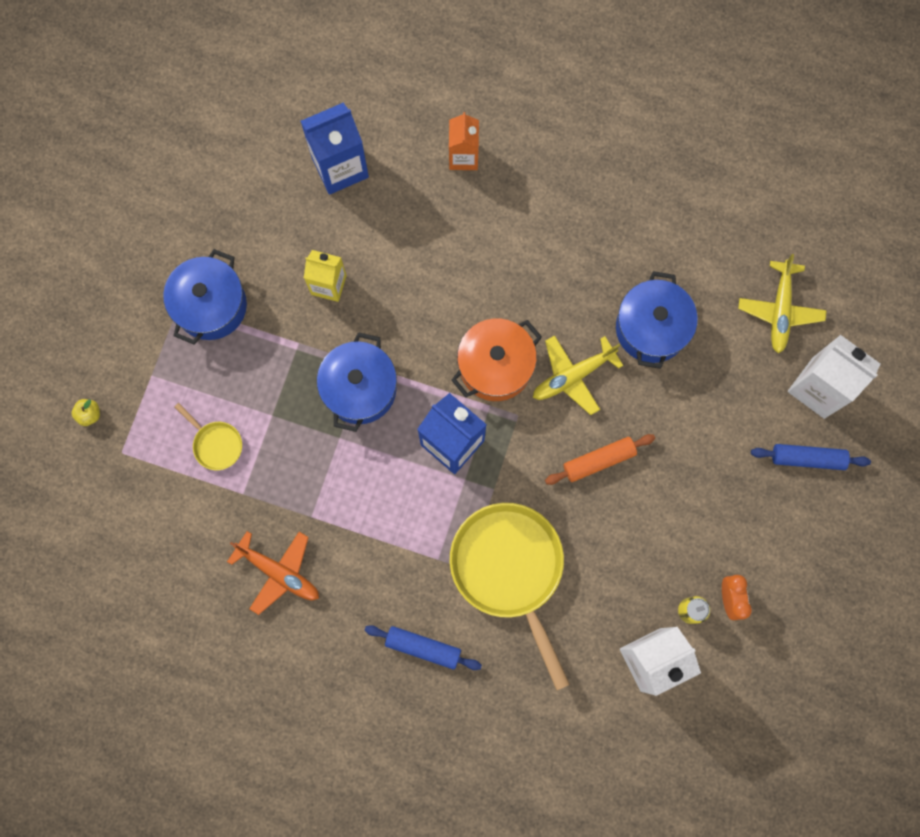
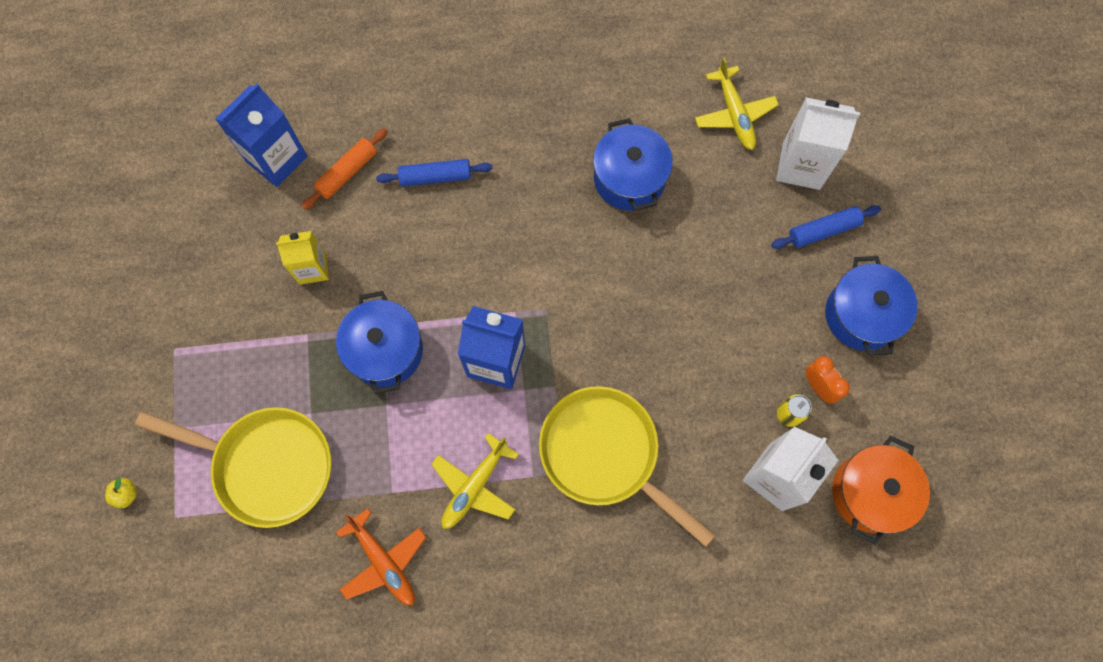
camera: 25 degrees left, 5 degrees down
blue pot [163,249,247,344] -> blue pot moved to [825,256,918,355]
yellow pan [174,403,242,470] -> yellow pan [135,407,331,528], size x2.25
orange plane [227,531,319,615] -> orange plane turned 45 degrees clockwise [336,508,426,605]
blue rolling pin [364,625,482,670] -> blue rolling pin moved to [376,159,492,187]
orange carton [449,112,479,170] -> none
orange pot [451,318,542,401] -> orange pot moved to [832,436,930,545]
yellow plane [533,335,623,415] -> yellow plane moved to [431,433,519,529]
orange rolling pin [545,434,655,485] -> orange rolling pin moved to [302,128,388,210]

